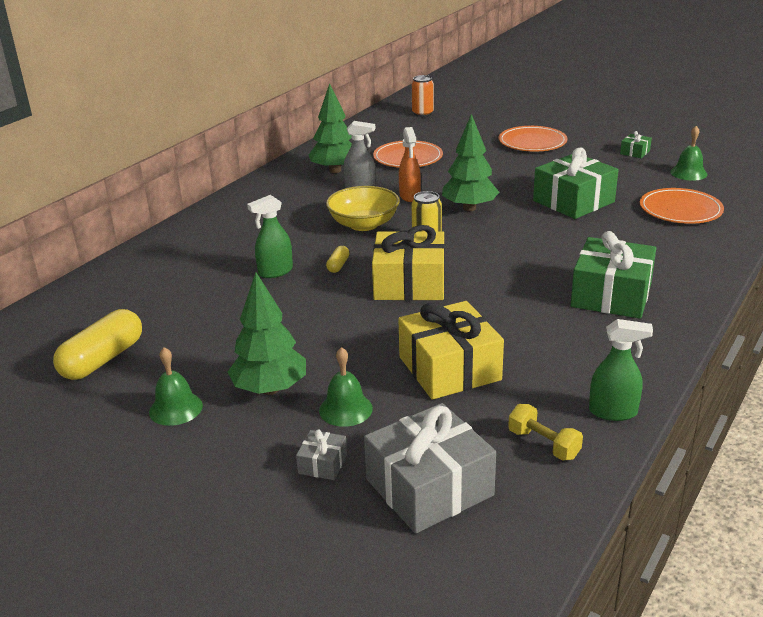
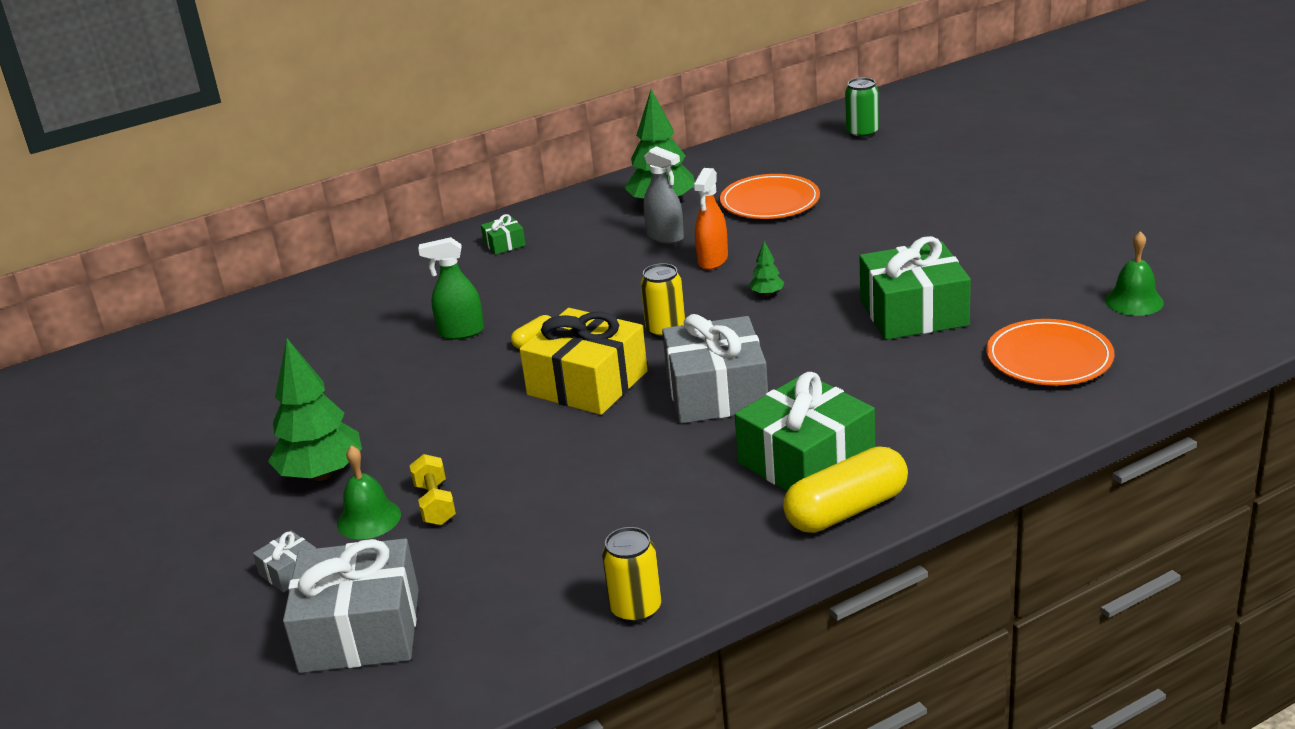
camera: 30 degrees right, 0 degrees up
yellow capsule [53,309,142,380] -> yellow capsule moved to [783,446,908,533]
green bell [149,347,203,426] -> none
yellow bowl [326,186,399,231] -> none
yellow gift [398,301,504,400] -> none
orange can [412,75,434,117] -> green can [845,78,879,139]
green tree [442,114,499,211] -> green tree [749,241,784,296], size x0.44
orange plate [498,126,568,152] -> none
yellow dumbbell [508,404,583,461] -> yellow dumbbell moved to [409,454,456,525]
green spray bottle [589,319,653,421] -> yellow can [602,527,661,624]
green gift [620,131,652,158] -> green gift moved to [481,214,526,255]
none -> grey gift [662,314,768,424]

